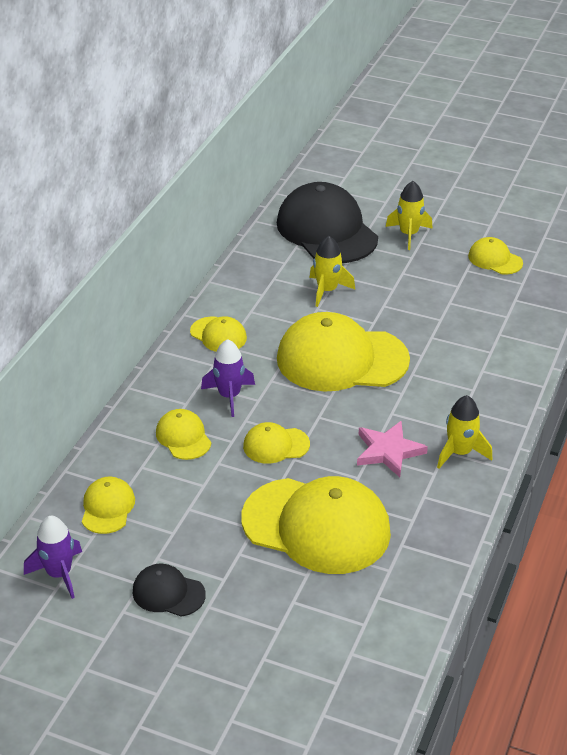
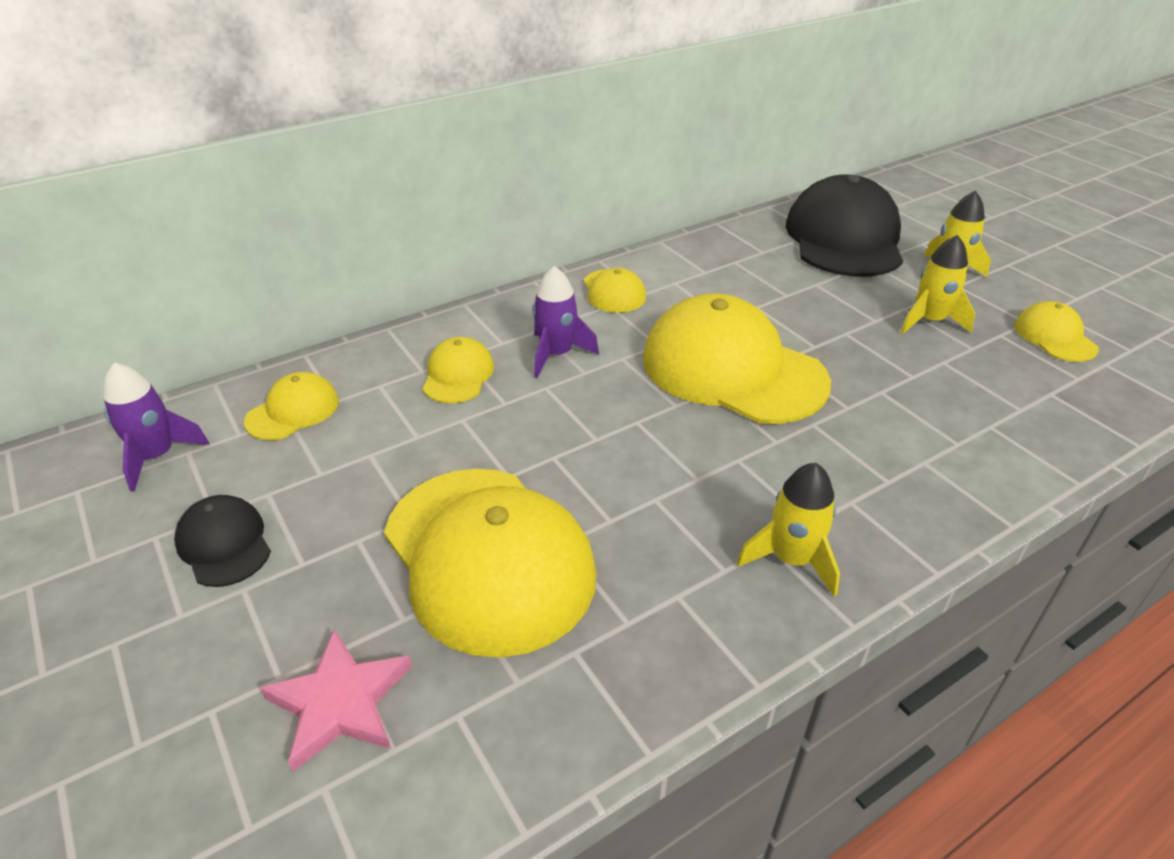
camera: 35 degrees right, 0 degrees up
yellow cap [243,422,310,464] -> none
yellow rocket [310,236,355,307] -> yellow rocket moved to [900,235,975,334]
pink star [357,421,428,477] -> pink star moved to [260,629,412,772]

